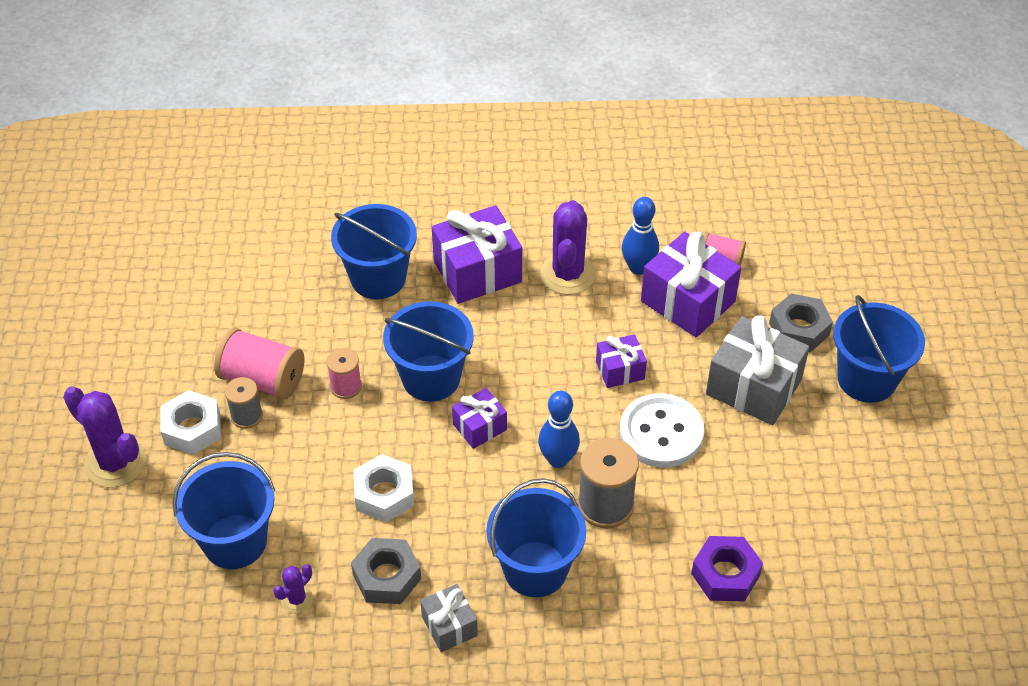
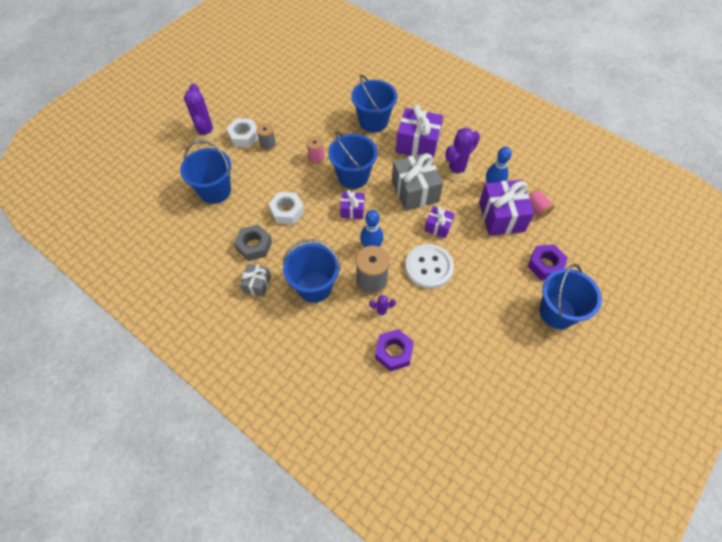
camera: 40 degrees right, 10 degrees up
pink spool [214,328,305,400] -> none
purple cactus [273,564,313,614] -> purple cactus moved to [369,295,396,320]
grey gift [706,315,810,425] -> grey gift moved to [392,153,443,211]
grey nut [769,293,833,352] -> purple nut [528,245,568,280]

